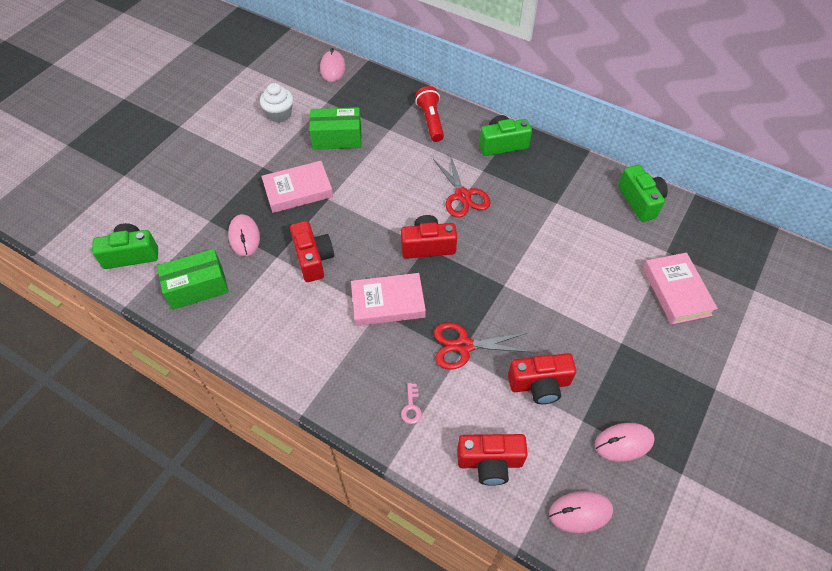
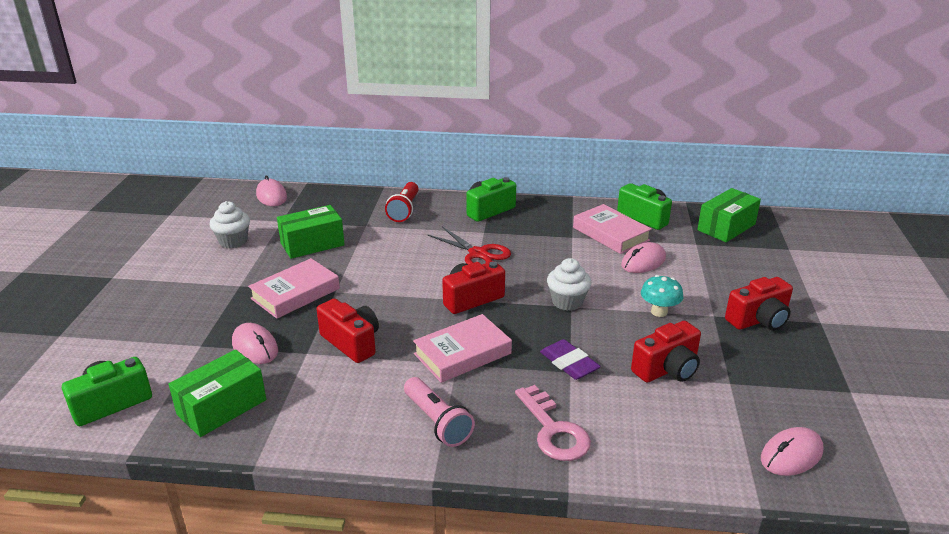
camera: 25 degrees left, 25 degrees down
pink key [401,383,422,424] -> pink key [515,385,591,461], size x2.07
red flashlight [415,86,444,142] -> red flashlight turned 135 degrees counterclockwise [385,182,419,222]
red scissors [434,322,530,370] -> purple eraser [540,339,601,380]
red camera [457,434,528,486] -> red camera moved to [725,277,793,331]
pink mouse [595,423,655,462] -> pink mouse moved to [621,242,666,273]
pink book [643,253,718,325] -> pink book moved to [573,204,652,254]
none -> pink flashlight [404,377,475,447]
none -> white cupcake [547,258,591,311]
none -> turquoise mushroom [641,275,683,317]
none -> green box [697,188,761,242]

